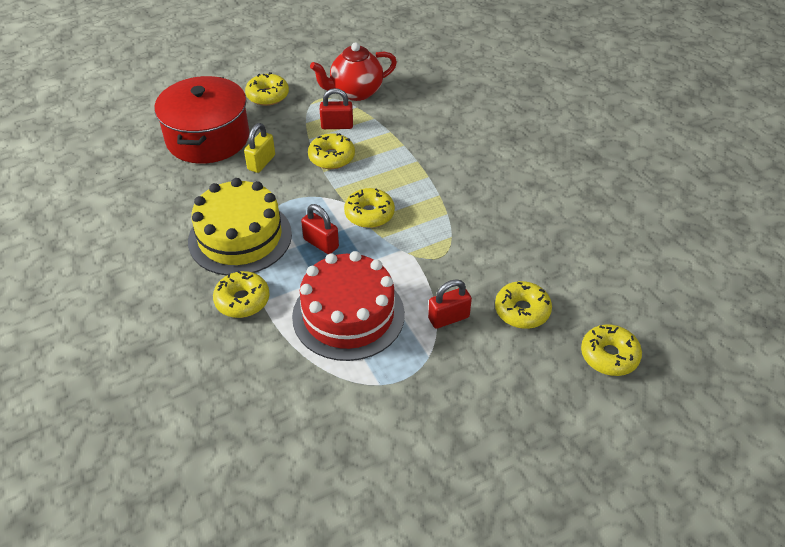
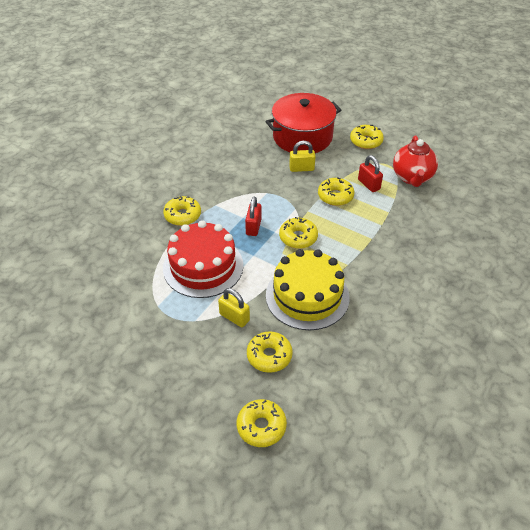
camera: 60 degrees right, 0 degrees up
yellow cake [188,178,292,276] -> yellow cake moved to [266,249,350,330]
red teapot [310,42,397,101] -> red teapot turned 120 degrees counterclockwise [393,136,438,187]
red padlock [428,279,472,329] -> yellow padlock [218,288,250,327]

